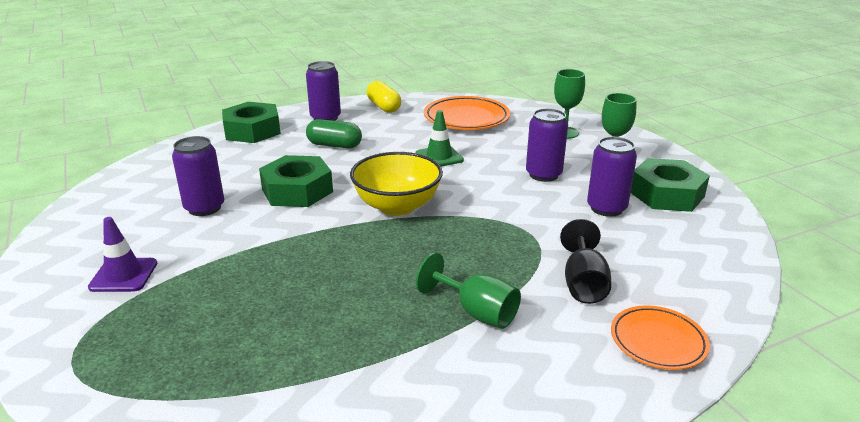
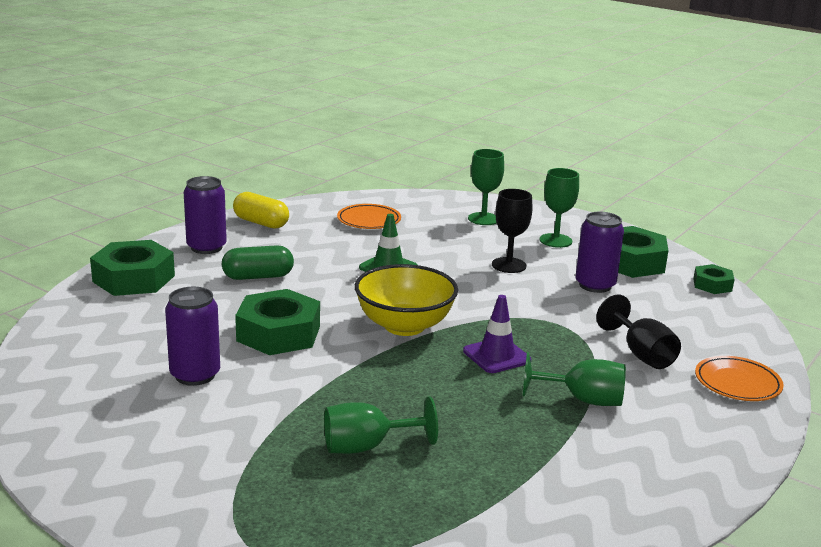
camera: 30 degrees left, 5 degrees down
purple traffic cone [88,217,157,292] -> purple traffic cone moved to [463,295,531,373]
orange plate [424,96,510,130] -> orange plate [337,204,401,229], size x0.62
purple can [526,108,568,182] -> black goblet [492,189,533,273]
none -> green goblet [324,396,438,454]
none -> green nut [693,264,735,294]

